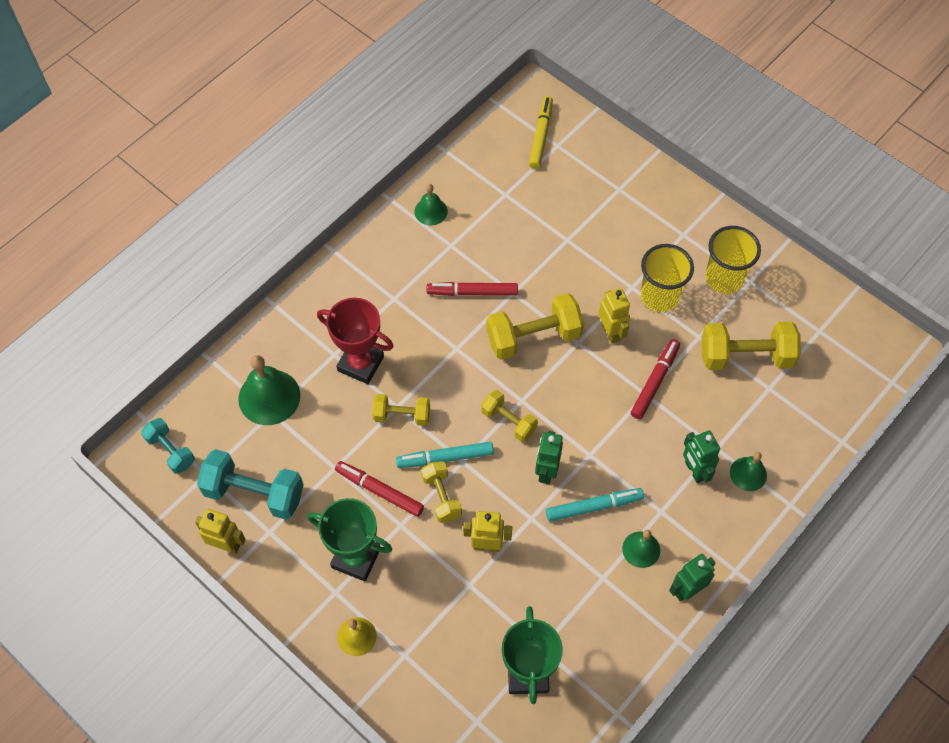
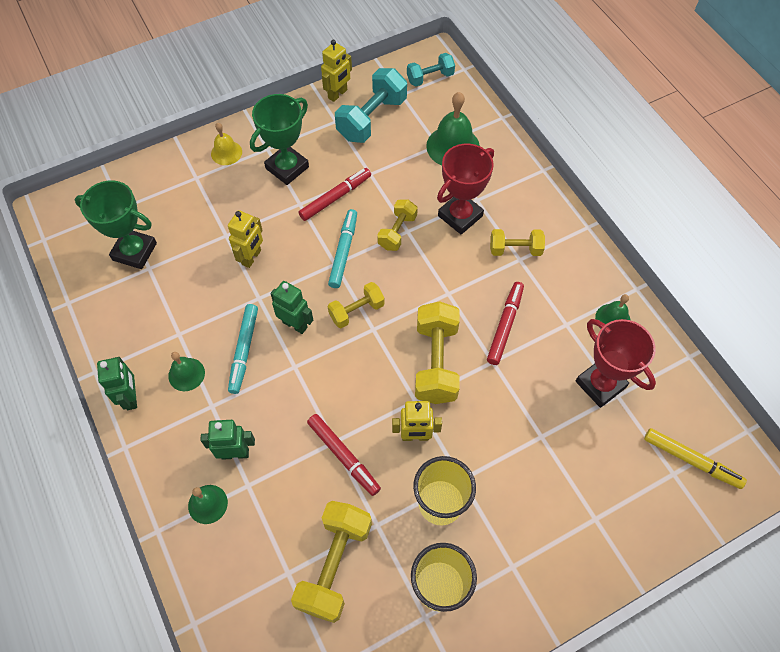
camera: 110 degrees right, 0 degrees up
yellow dumbbell [421,461,462,523] -> yellow dumbbell moved to [490,229,545,256]
none -> red trophy [576,319,656,408]

